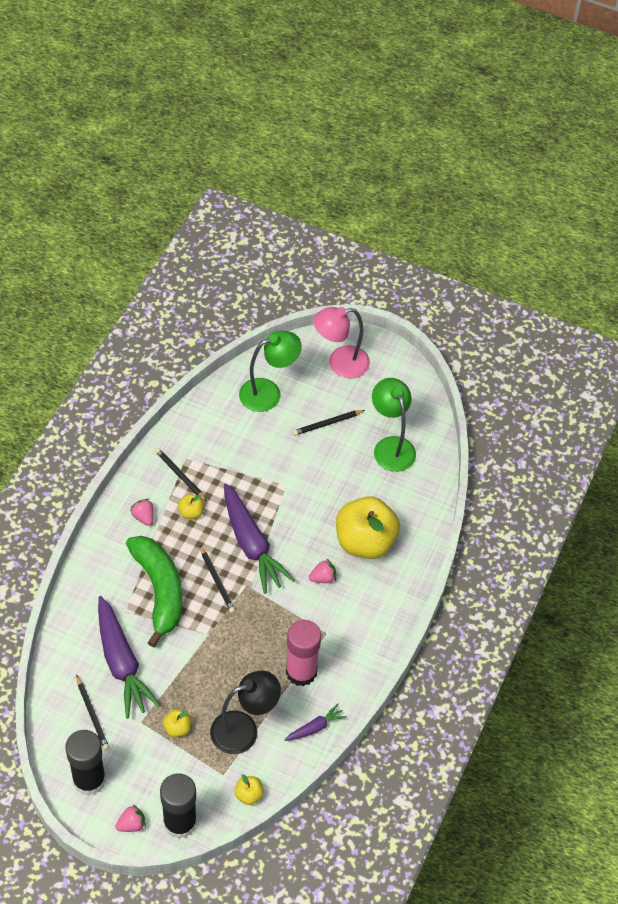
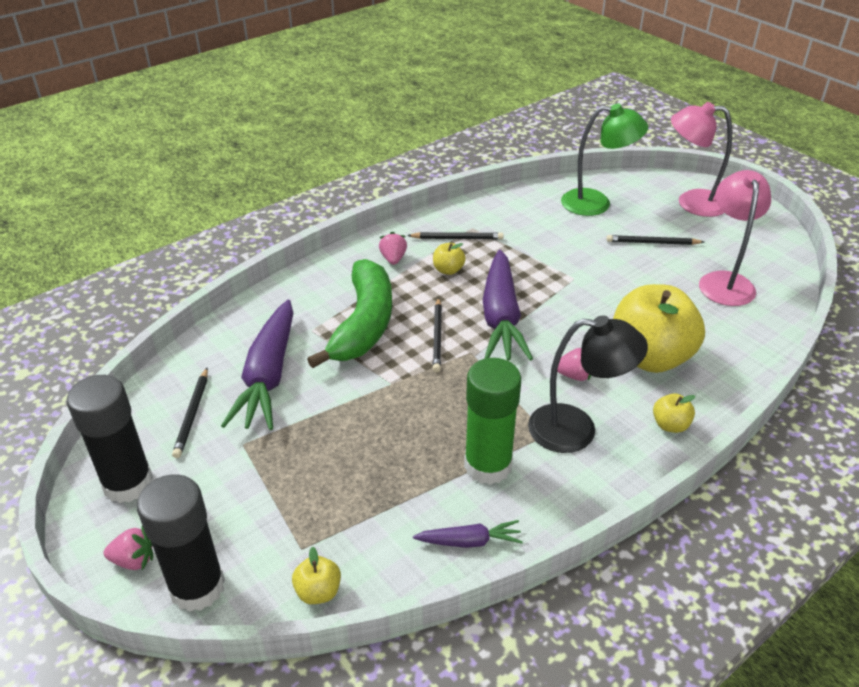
camera: 30 degrees right, 15 degrees down
black pencil [155,448,207,502] -> black pencil turned 105 degrees clockwise [407,232,504,240]
yellow apple [163,709,191,737] -> yellow apple moved to [653,393,695,433]
black lamp [210,670,281,754] -> black lamp moved to [528,315,648,453]
pink glue stick [286,620,321,686] -> green glue stick [464,358,521,485]
green lamp [372,378,416,472] -> pink lamp [699,170,771,306]

